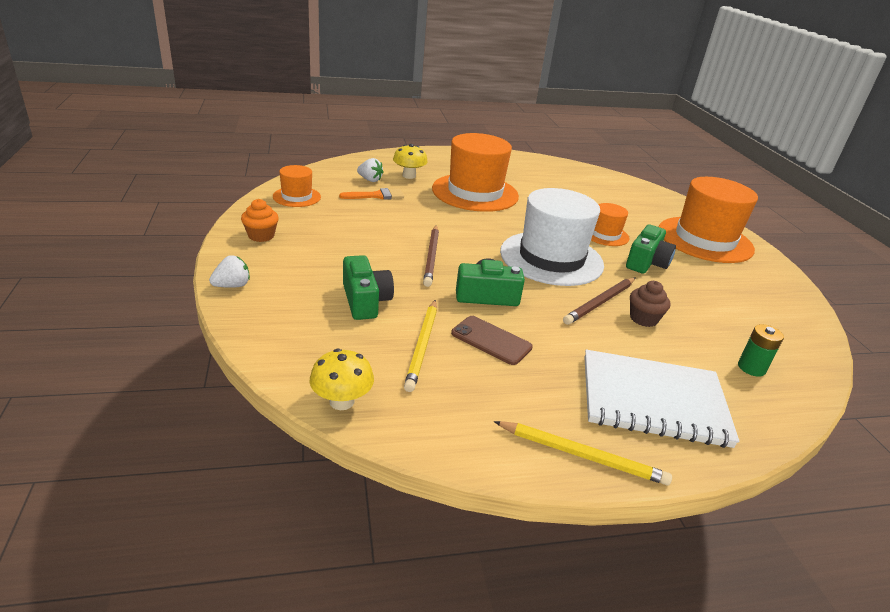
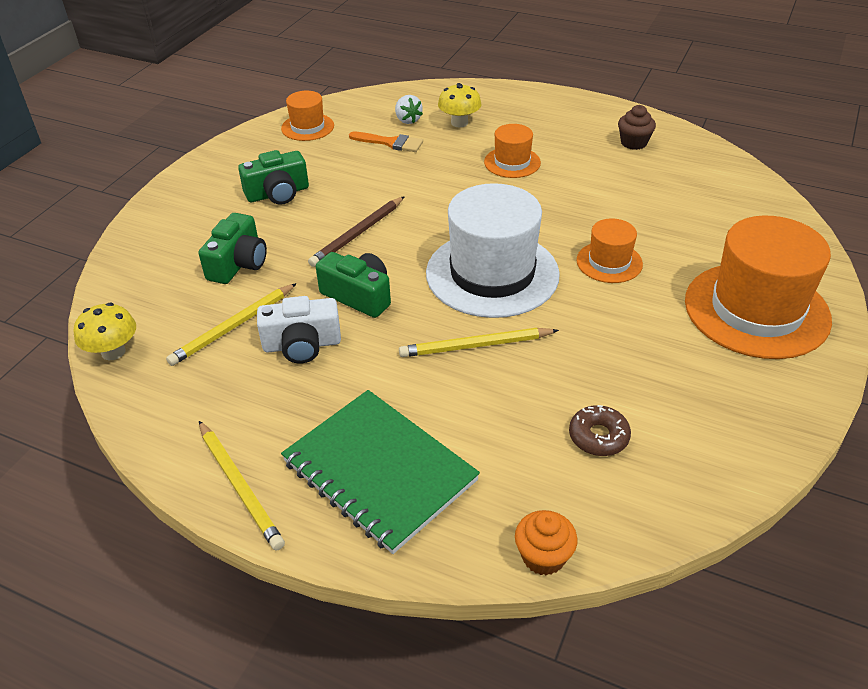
camera: 40 degrees right, 10 degrees up
white strawberry [209,255,250,288] -> none
orange cupcake [241,199,279,242] -> orange cupcake moved to [515,510,578,576]
orange hat [432,133,519,212] -> orange hat [484,124,541,178], size x0.50
brown phone [451,316,533,365] -> white camera [257,296,341,364]
brown pencil [563,278,635,325] -> yellow pencil [399,328,559,357]
white notebook [584,350,740,448] -> green notebook [281,390,480,554]
green camera [626,225,676,274] -> green camera moved to [238,150,309,205]
brown cupcake [630,281,670,327] -> brown cupcake moved to [618,105,656,150]
green battery [738,324,784,377] -> none
none -> brown donut [569,405,631,456]

